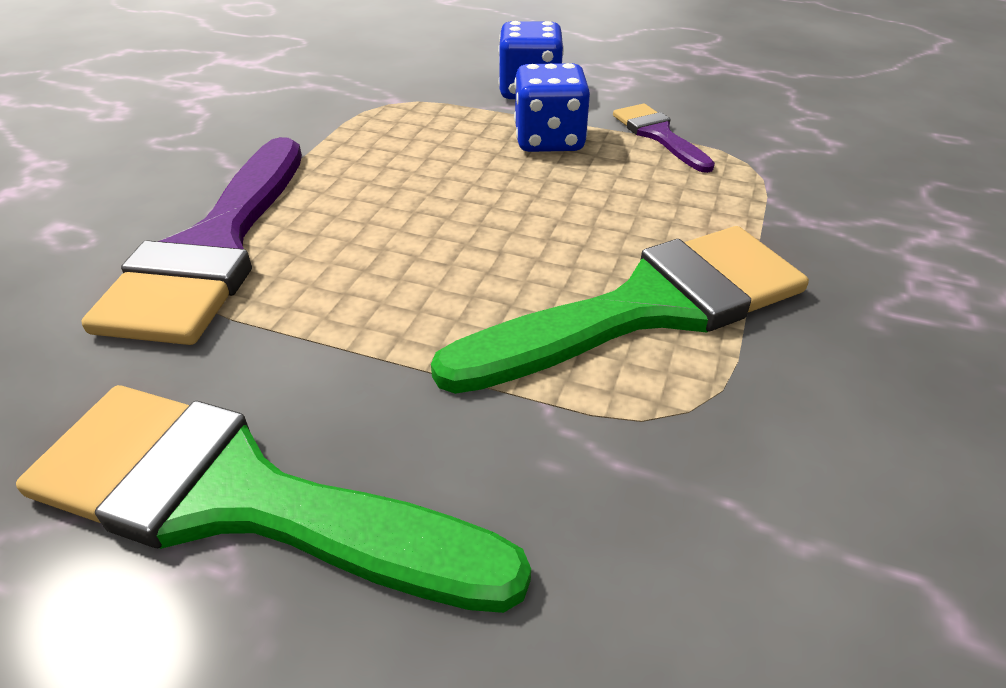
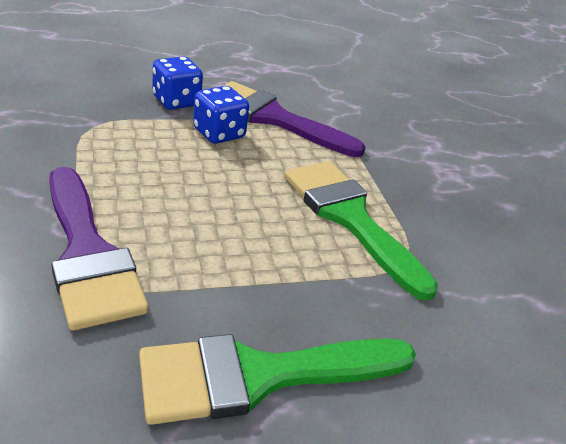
camera: 40 degrees left, 5 degrees down
green brush [431,226,809,394] -> green brush turned 60 degrees counterclockwise [284,161,438,301]
purple brush [613,104,715,173] -> purple brush [224,81,366,157], size x2.03

